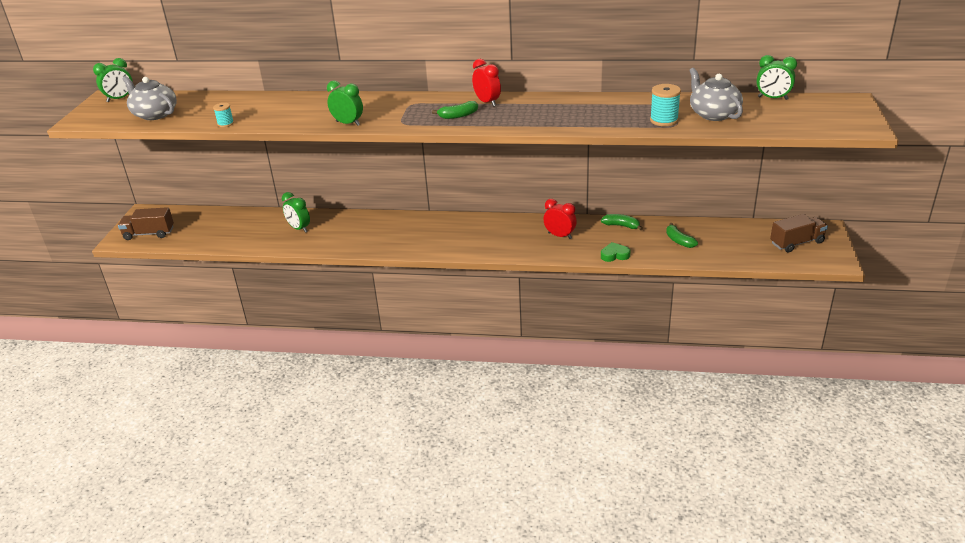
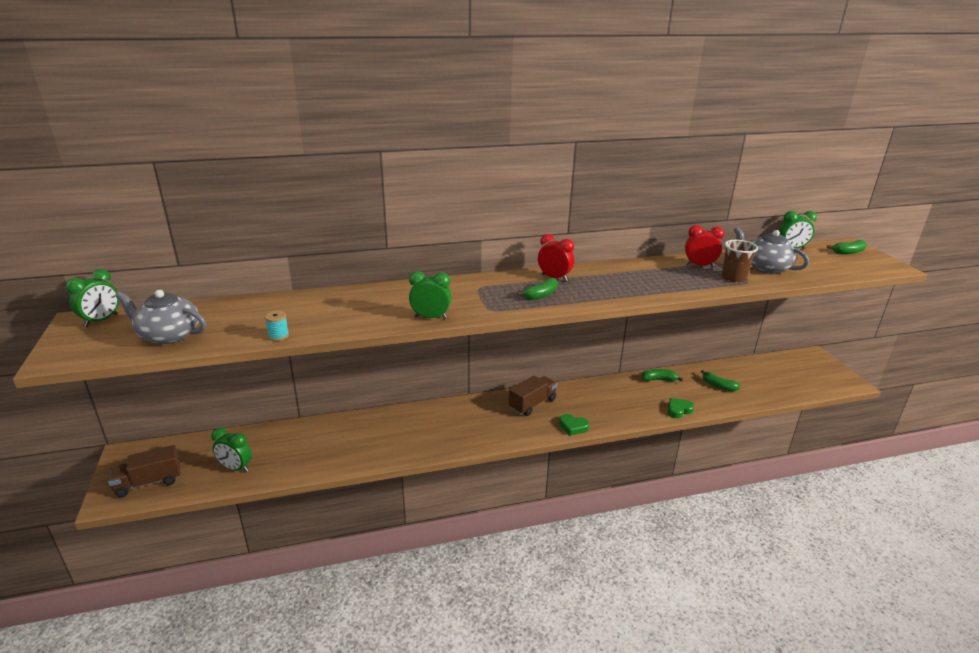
camera: 25 degrees left, 5 degrees down
green clock [282,192,310,233] -> green clock moved to [211,428,252,472]
red clock [543,199,577,239] -> red clock moved to [685,225,724,267]
turquoise spool [650,84,681,126] -> brown cup [722,240,758,283]
brown truck [770,214,828,252] -> brown truck moved to [509,376,557,416]
none -> green heart [559,414,589,436]
none -> green banana [827,240,867,254]

